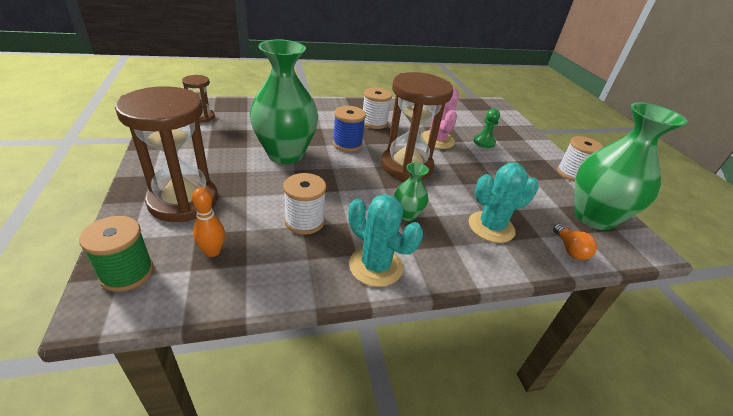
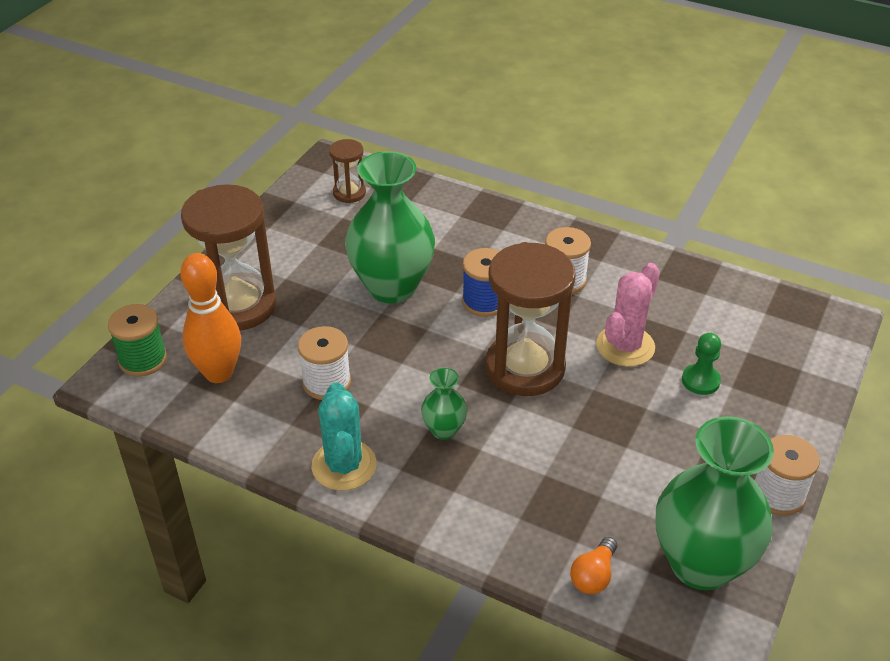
camera: 45 degrees right, 5 degrees up
orange bowling pin [192,187,225,257] -> orange bowling pin [180,253,241,383], size x1.80
turquoise cactus [469,163,539,243] -> none

